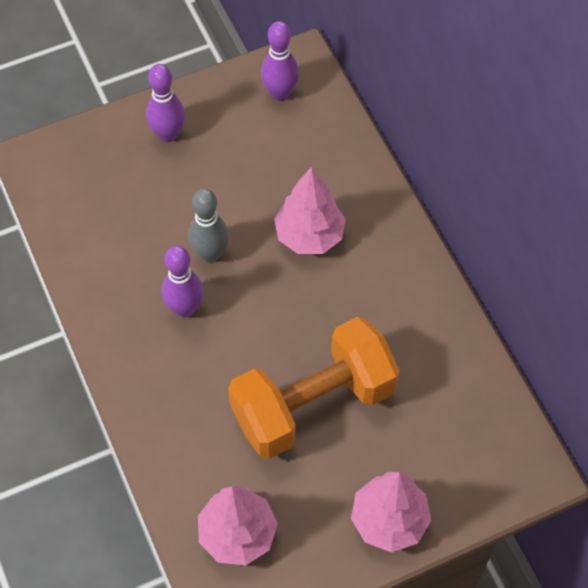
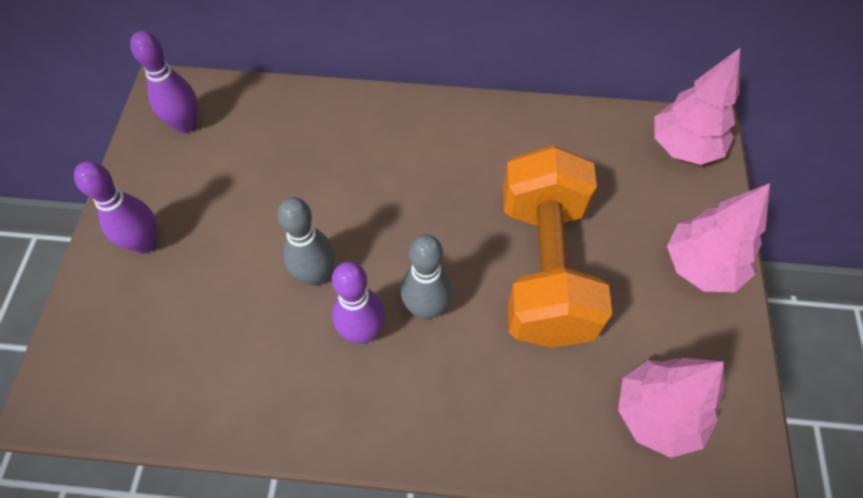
camera: 60 degrees left, 0 degrees up
pink tree [274,167,346,254] -> pink tree moved to [654,47,741,165]
none -> grey bowling pin [401,234,452,319]

